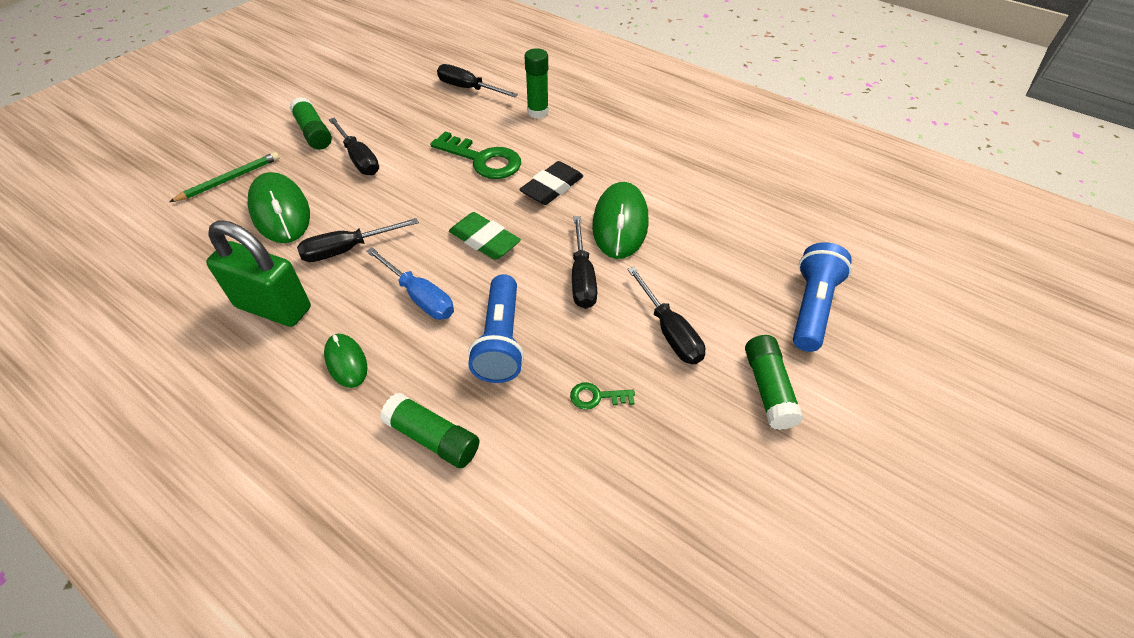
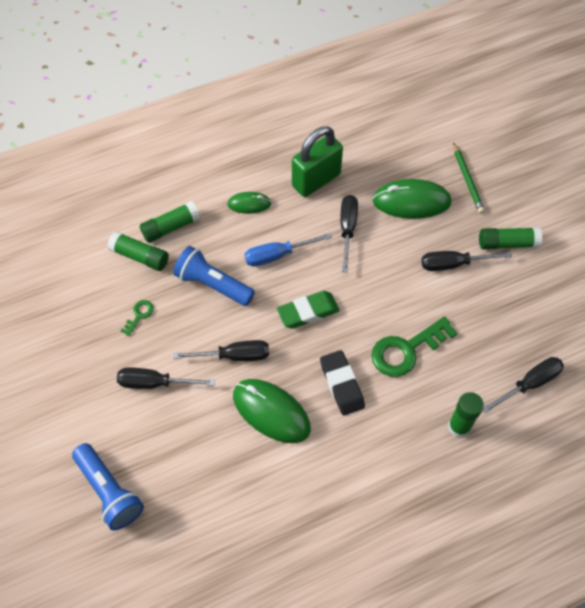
camera: 120 degrees right, 10 degrees up
black screwdriver [572,216,597,309] -> black screwdriver turned 150 degrees clockwise [173,340,269,361]
green glue stick [745,335,804,430] -> green glue stick moved to [107,231,169,271]

